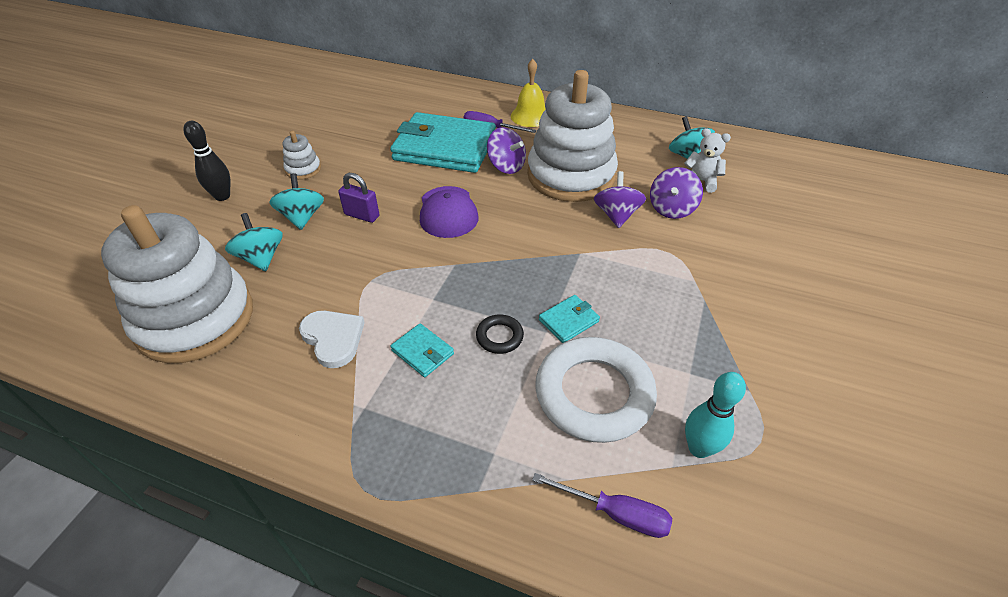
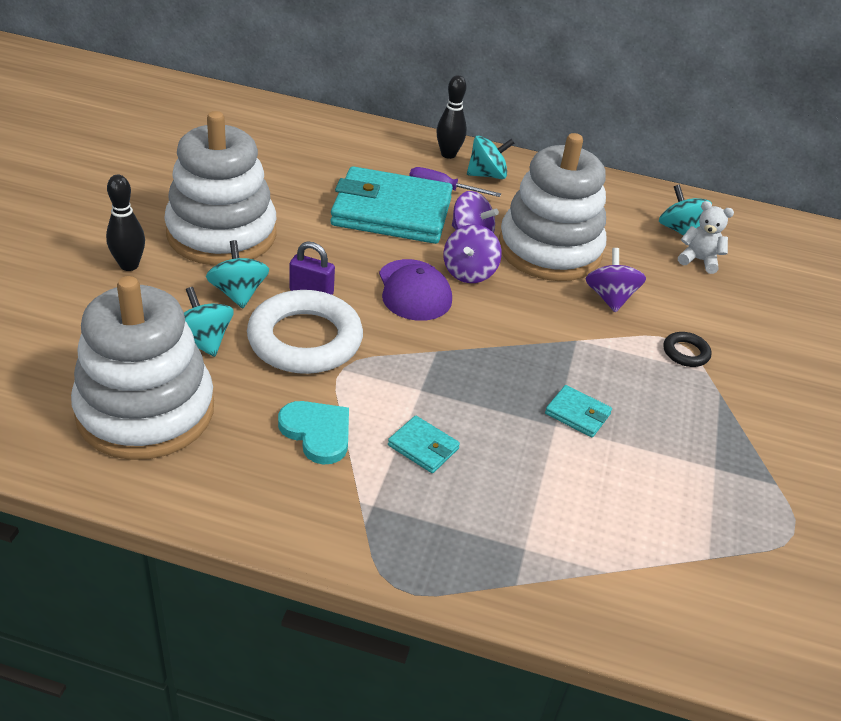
camera: 10 degrees left, 5 degrees down
white stacking toy [283,131,321,180] -> white stacking toy [164,111,277,266], size x2.47
white heart [299,311,365,368] -> turquoise heart [278,401,349,465]
black ring [476,315,524,354] -> black ring moved to [663,332,712,367]
yellow bell [511,59,546,127] -> turquoise spinning top [467,136,514,179]
purple screwdriver [532,473,672,538] -> none
white ring [535,337,657,443] -> white ring moved to [247,290,363,374]
turquoise wallet [539,295,600,343] -> turquoise wallet turned 75 degrees clockwise [545,385,612,437]
purple spinning top [650,167,703,219] -> purple spinning top moved to [443,224,502,283]
turquoise bowling pin [685,372,746,458] -> none
none -> black bowling pin [436,75,467,159]

